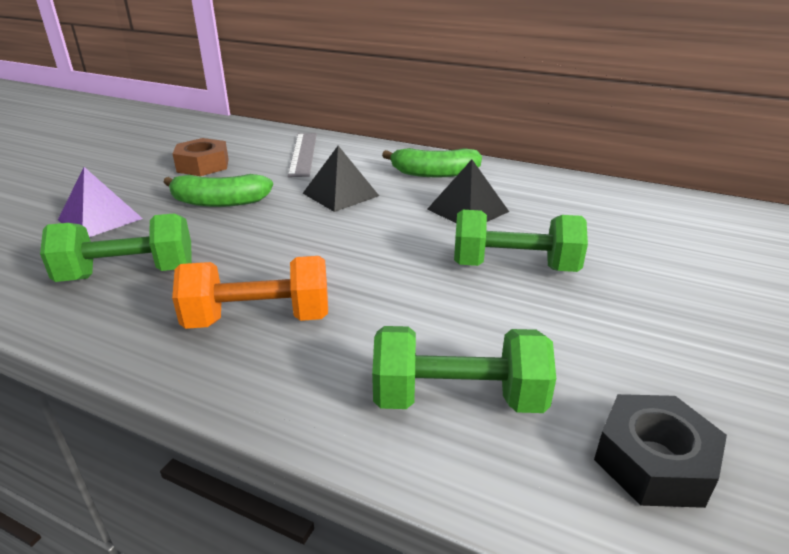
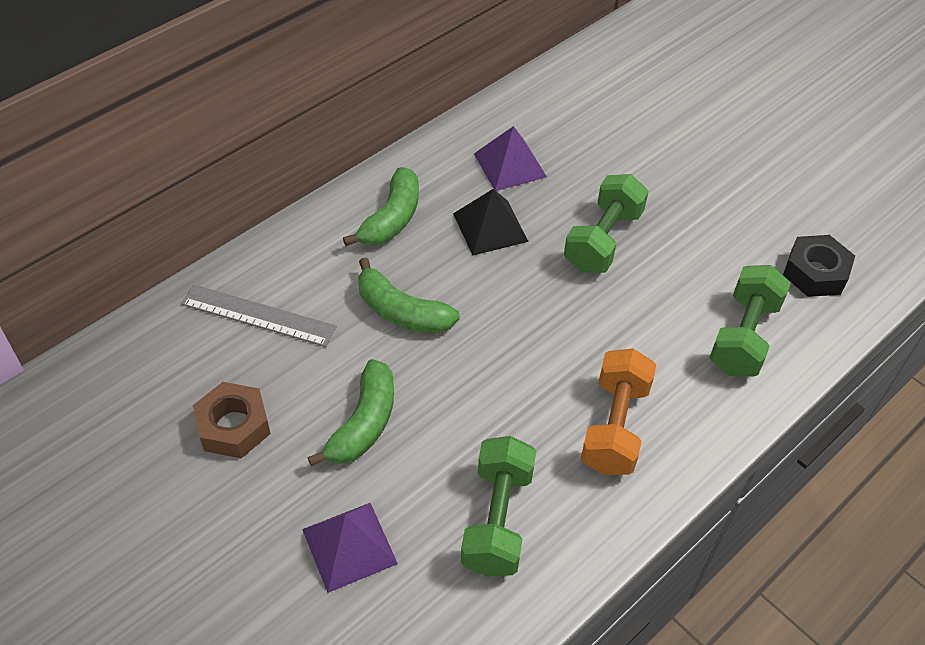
camera: 70 degrees left, 20 degrees up
black pyramid [303,146,379,212] -> green banana [358,257,460,334]
none -> purple pyramid [474,126,547,191]

